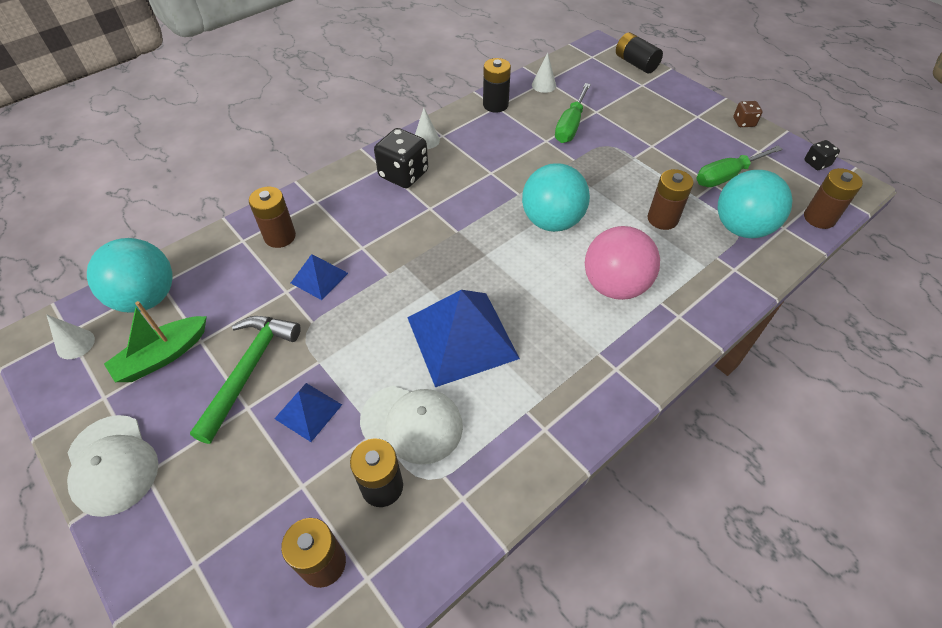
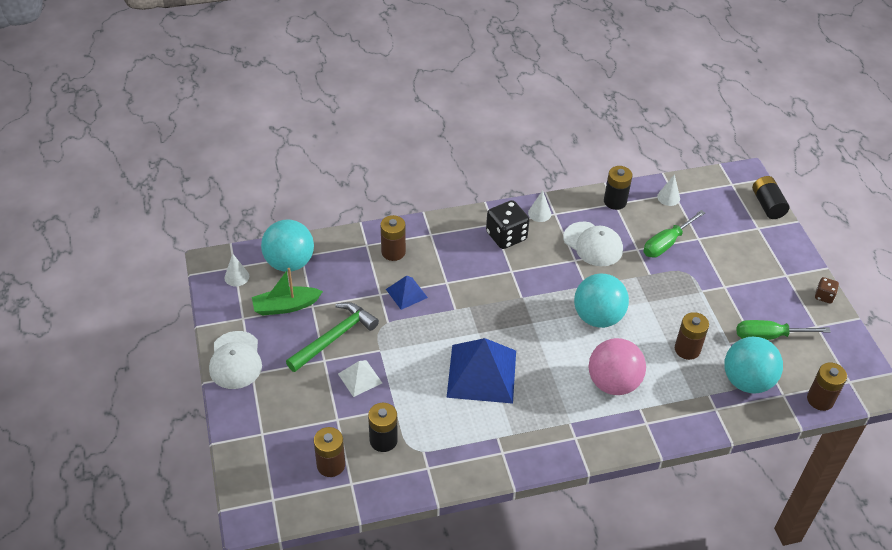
camera: 25 degrees right, 5 degrees down
blue pyramid [274,383,342,442] -> white pyramid [338,360,382,397]
white cap [360,386,463,465] -> white cap moved to [563,222,623,266]
black dice [804,140,840,170] -> none

